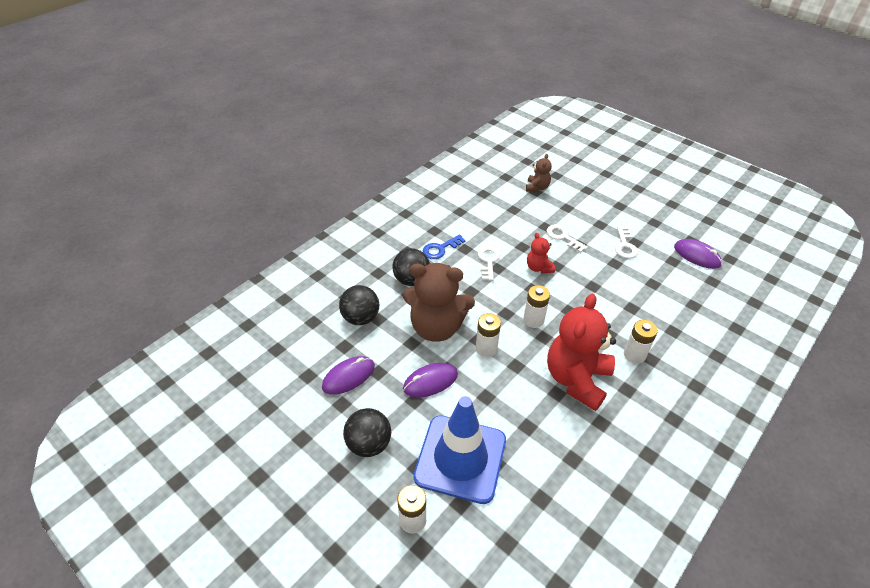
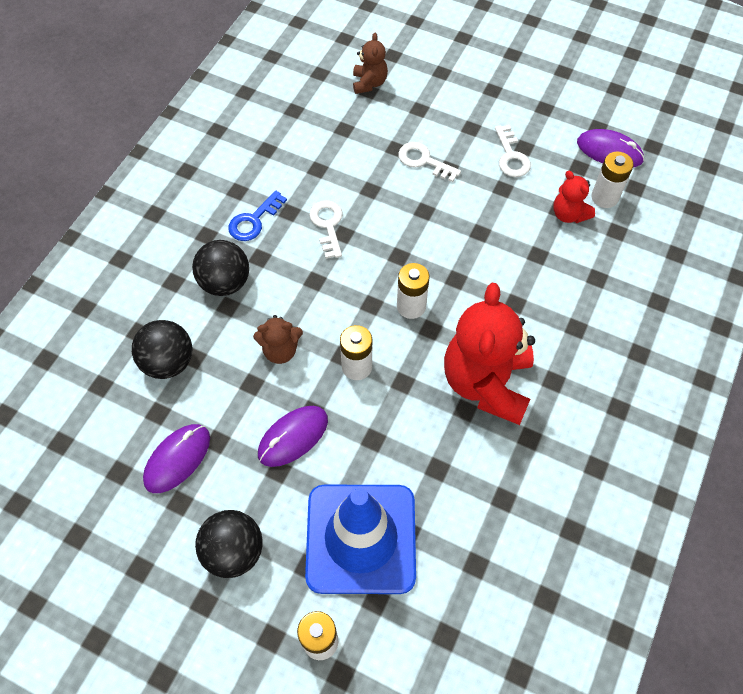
camera: 15 degrees left, 15 degrees up
brown teddy bear [403,263,475,342] -> brown teddy bear [253,315,303,364], size x0.48
red teddy bear [527,233,555,274] -> red teddy bear moved to [553,171,595,223]
white battery [624,320,658,364] -> white battery moved to [591,152,634,208]

